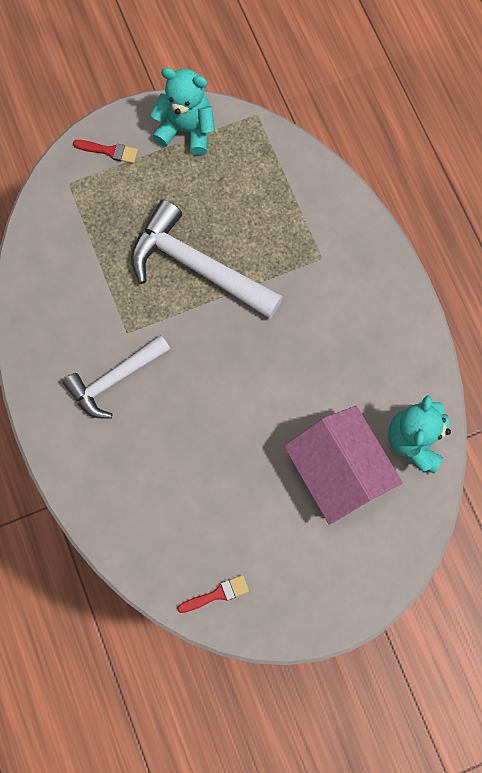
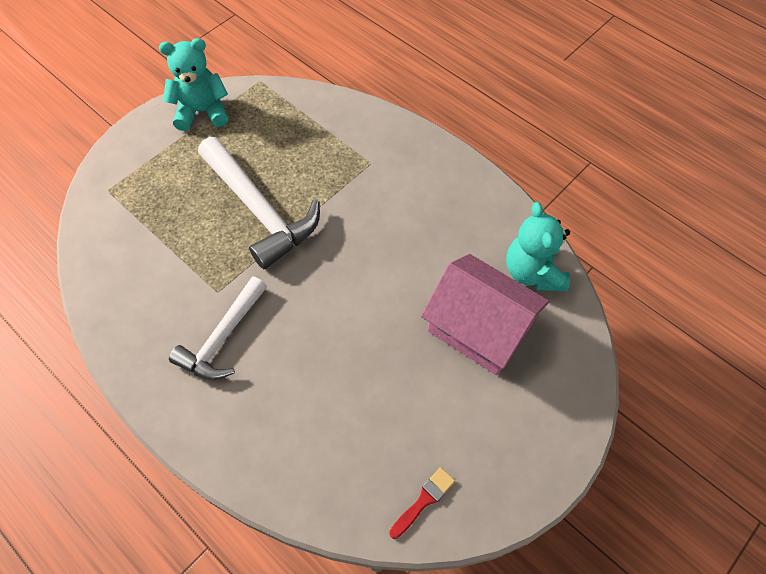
camera: 25 degrees left, 15 degrees down
red brush [73,140,138,164] -> none
white hammer [131,199,283,319] -> white hammer turned 135 degrees counterclockwise [198,137,320,269]

